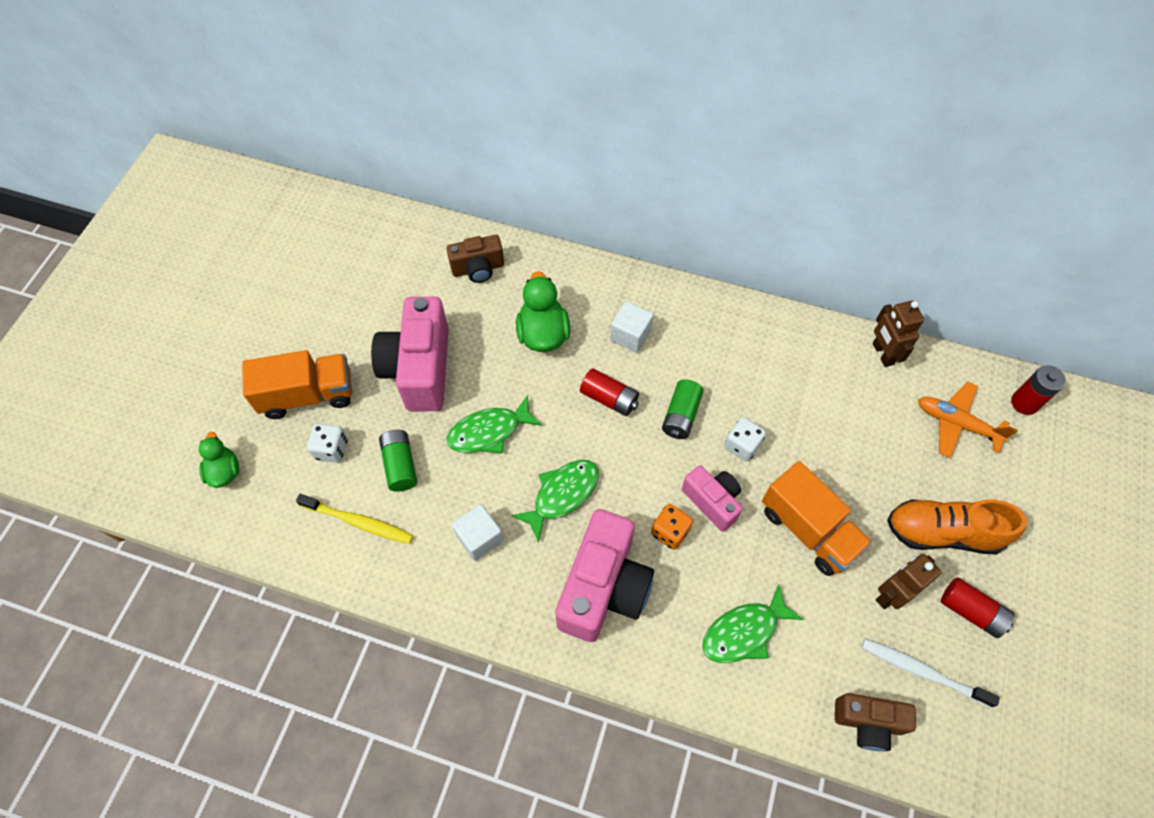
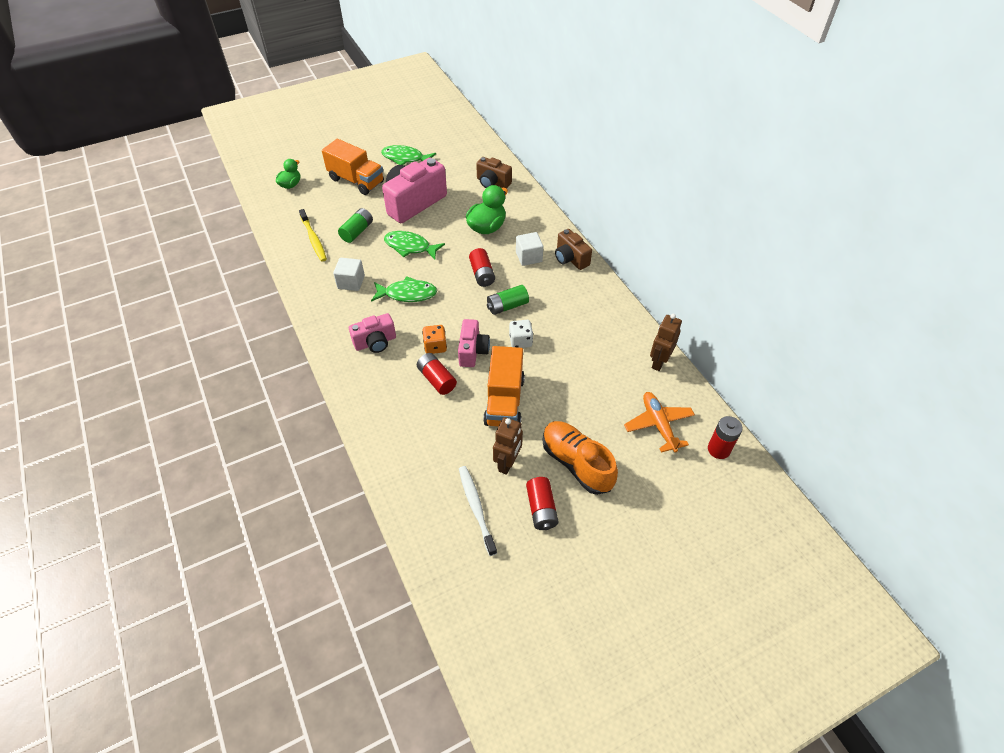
camera: 45 degrees right, 10 degrees down
white dice [307,424,348,463] -> none
pink camera [555,509,654,642] -> pink camera [349,313,396,353], size x0.56
green fish [702,584,804,663] -> green fish moved to [381,145,436,165]
brown camera [835,693,916,751] -> brown camera moved to [555,229,592,270]
brown robot [876,553,941,609] -> brown robot turned 105 degrees clockwise [493,417,523,475]
none -> red battery [417,353,457,395]

